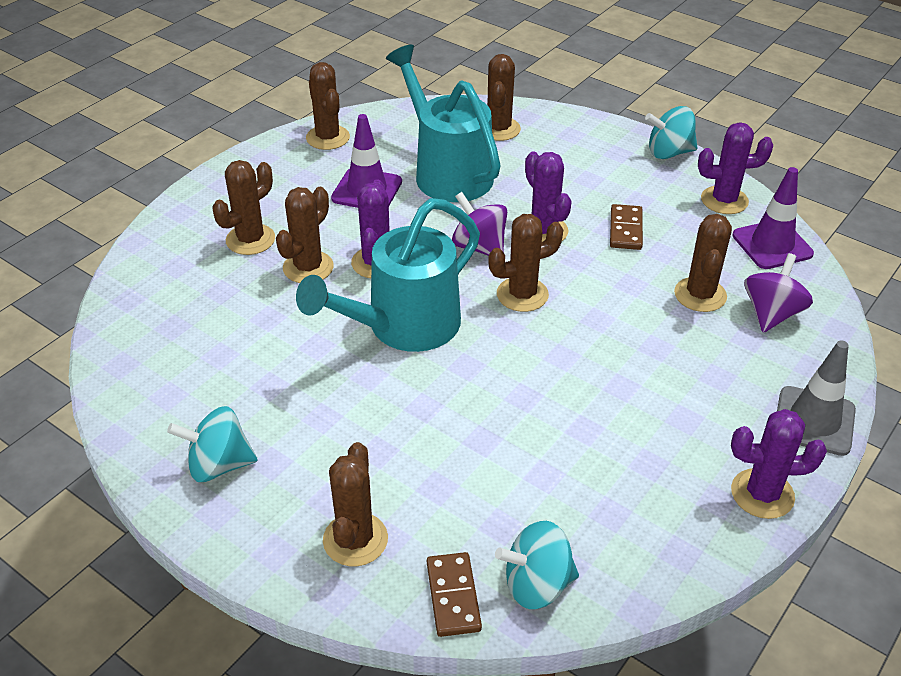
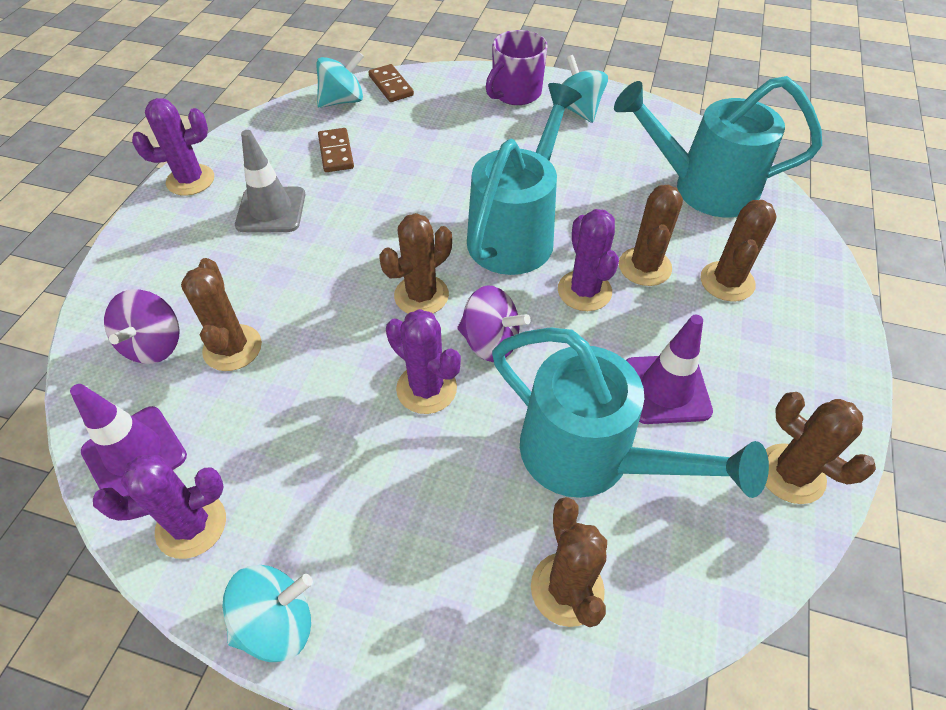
camera: 160 degrees right, 10 degrees up
turquoise spinning top [167,406,258,482] -> turquoise spinning top turned 90 degrees counterclockwise [562,55,608,123]
brown cactus [323,442,388,566] -> none
brown domino [610,204,643,250] -> brown domino moved to [318,128,354,172]
grey traffic cone [777,340,856,456] -> grey traffic cone moved to [235,130,305,232]
none -> purple mug [486,30,548,105]
none -> turquoise watering can [614,76,822,217]

